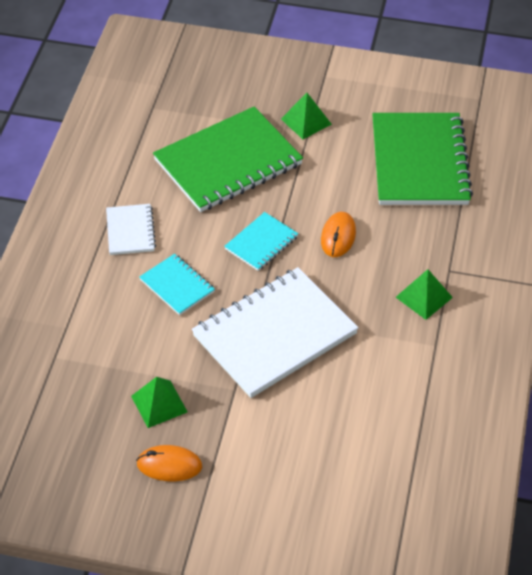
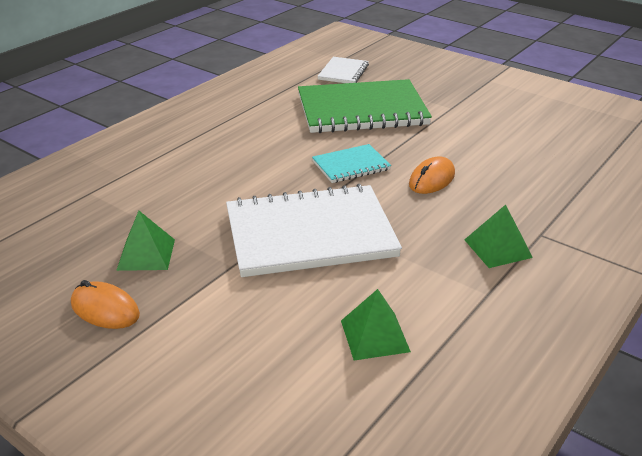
camera: 25 degrees right, 15 degrees down
white notebook [106,204,156,255] -> white notebook moved to [317,57,369,83]
turquoise notebook [139,254,215,315] -> none
green pyramid [281,93,332,139] -> green pyramid moved to [341,289,411,360]
green notebook [372,113,473,205] -> none

